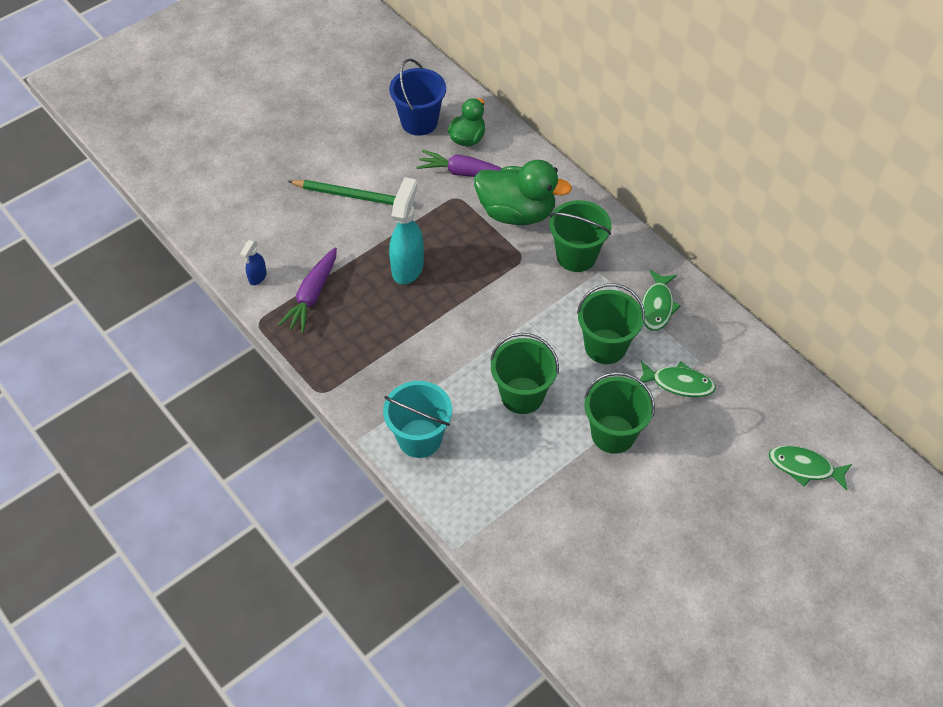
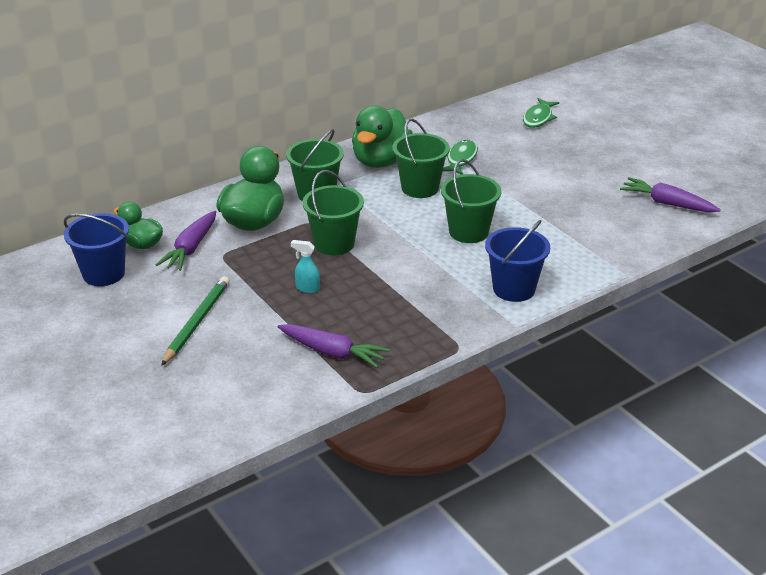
camera: 85 degrees left, 20 degrees down
blue spray bottle [240,239,267,285] -> none
turquoise bucket [383,381,452,458] -> blue bucket [485,220,550,302]
turquoise spray bottle [389,177,424,285] -> turquoise spray bottle [291,240,320,293], size x0.51
green bucket [584,372,655,454] -> green bucket moved to [302,170,364,256]
green fish [642,270,681,331] -> green duck [352,106,413,168]
none -> purple carrot [620,177,721,212]

